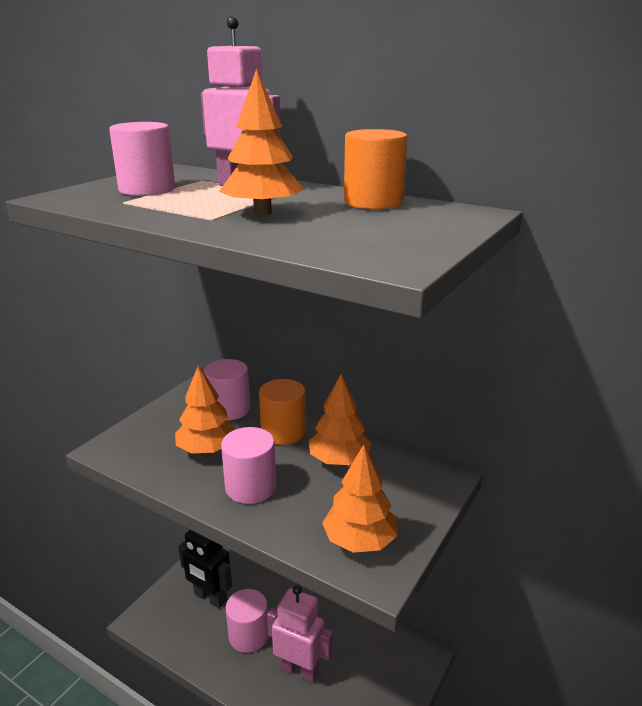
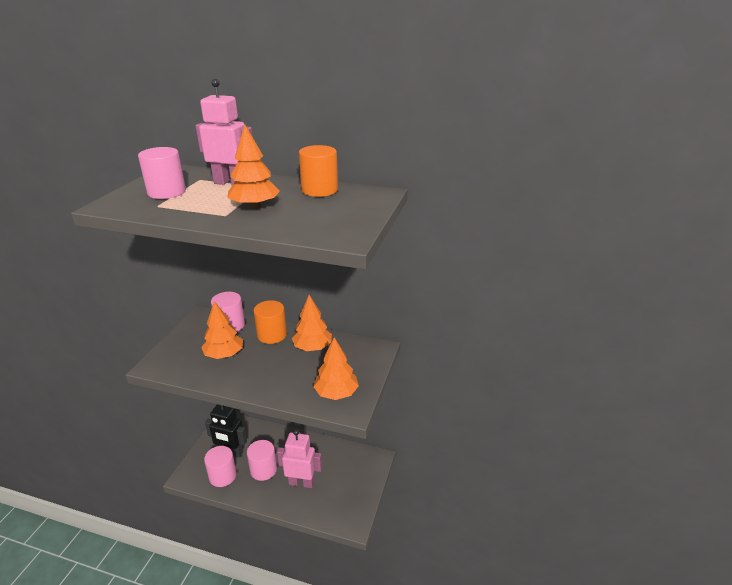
camera: 15 degrees left, 5 degrees up
pink cylinder [221,427,276,504] -> pink cylinder moved to [204,446,237,487]

